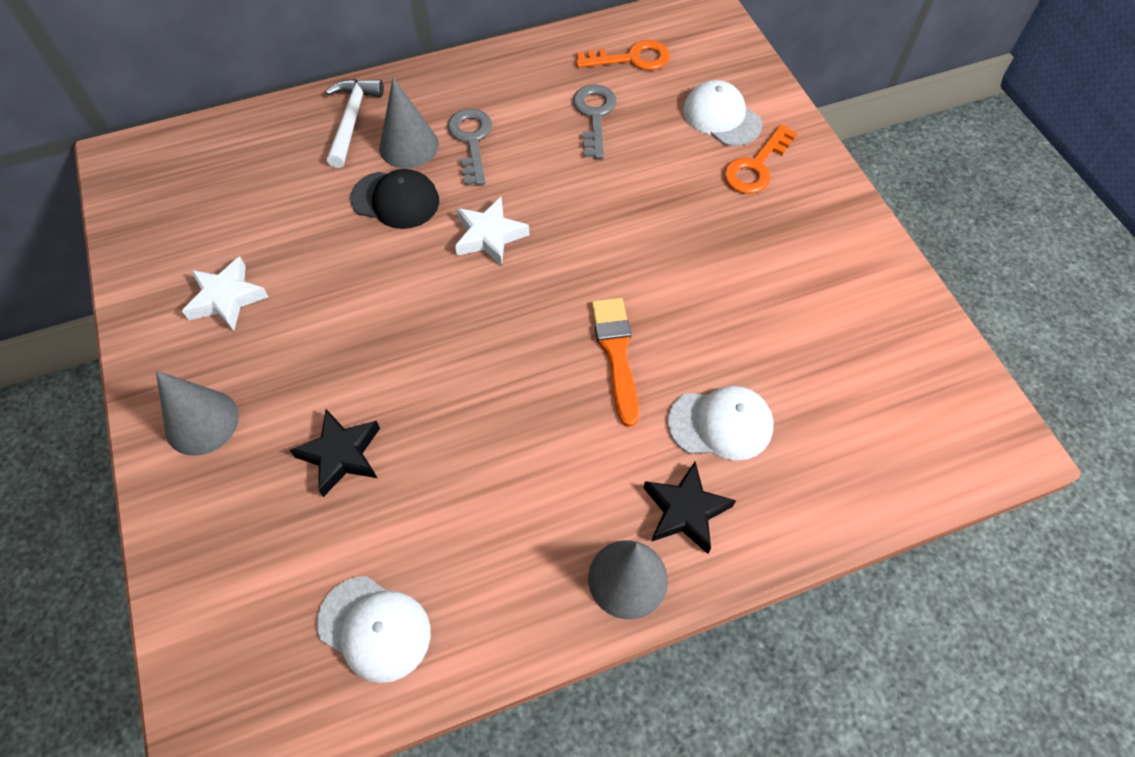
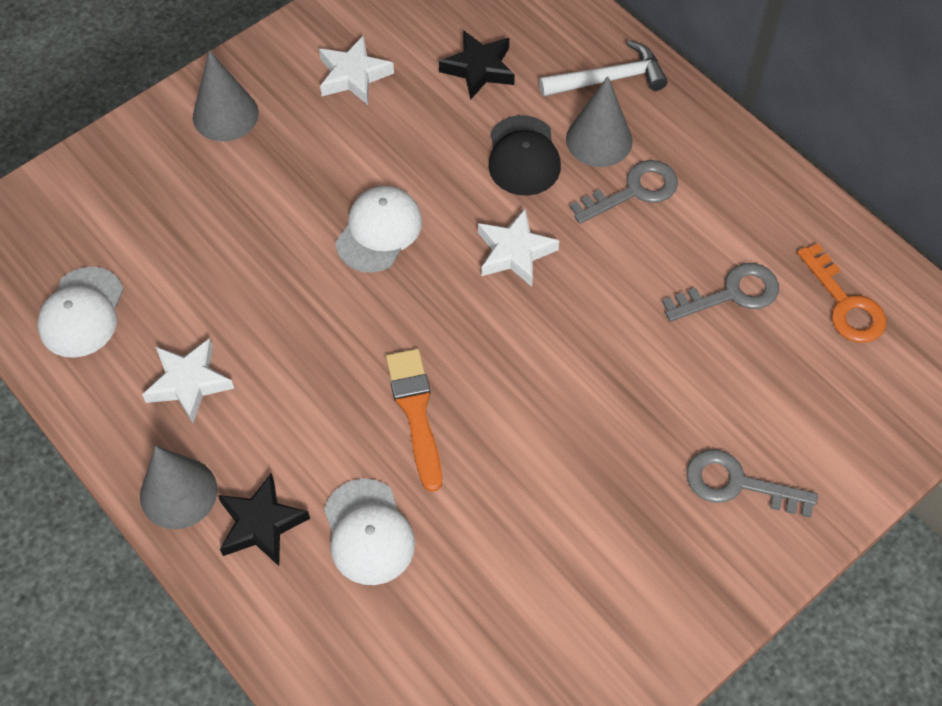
camera: 70 degrees right, 0 degrees up
black star [290,409,380,497] -> black star moved to [439,30,515,100]
orange brush [591,298,639,427] -> orange brush turned 75 degrees counterclockwise [386,349,442,492]
white cap [683,80,762,146] -> white cap moved to [336,186,422,273]
orange key [724,124,797,194] -> grey key [687,449,818,518]
none -> white star [142,338,234,423]

